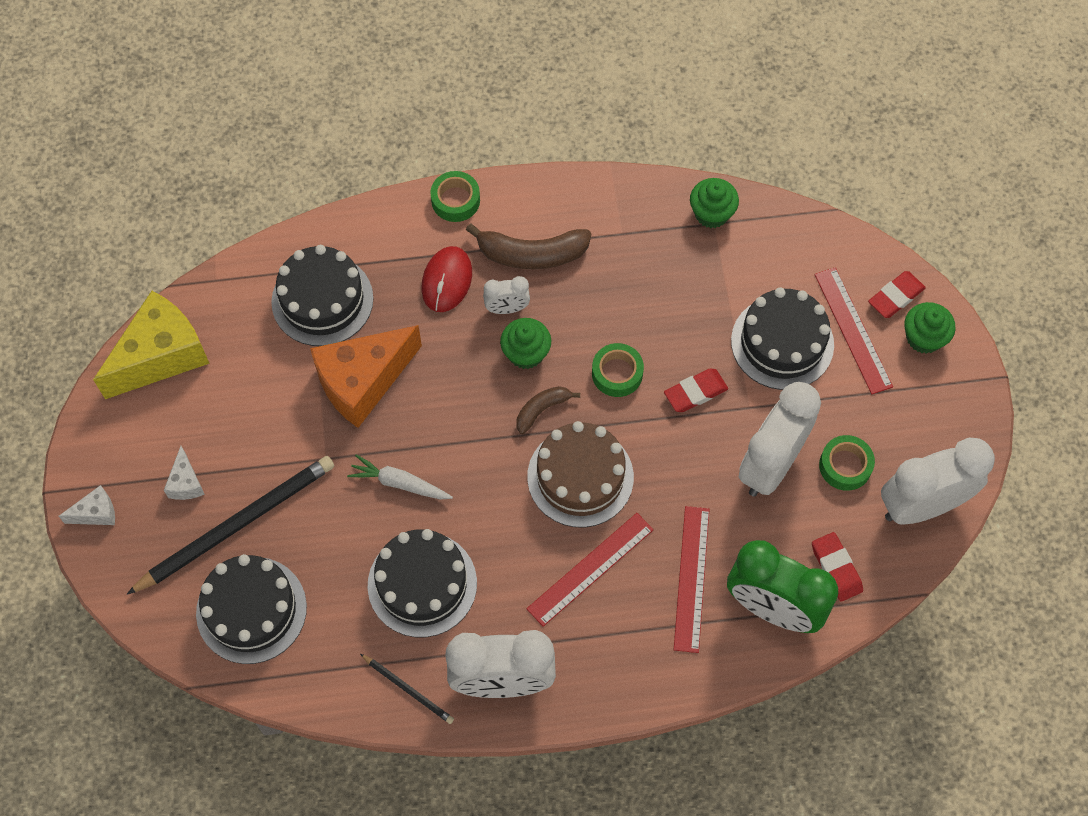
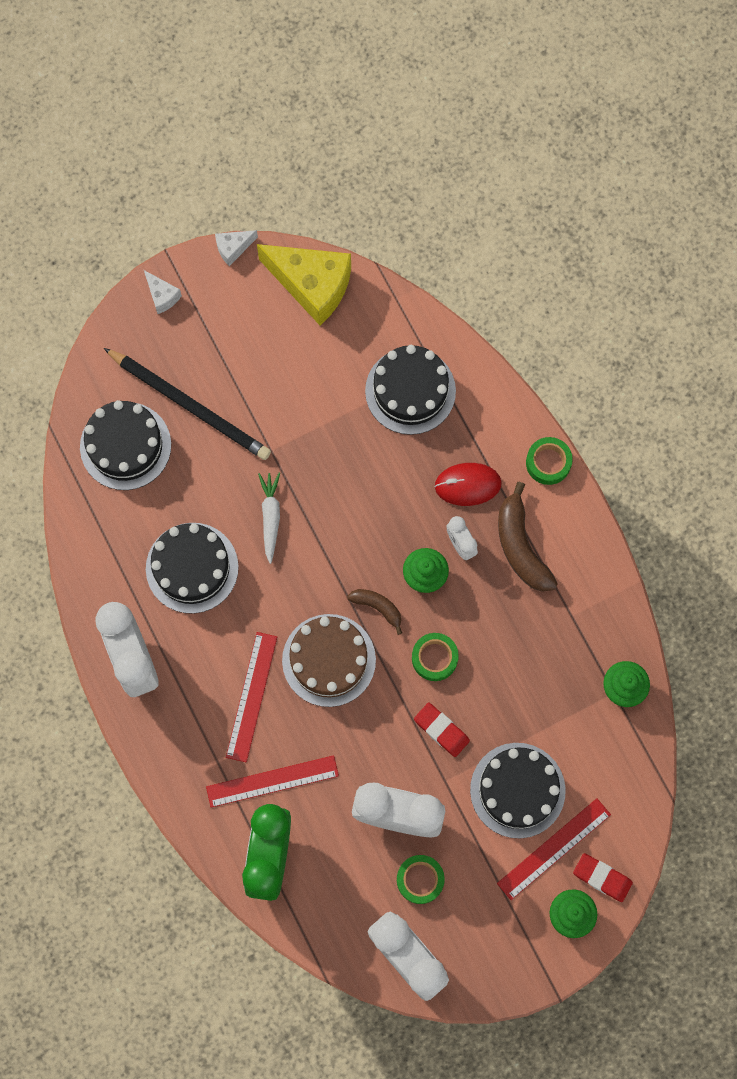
camera: 70 degrees right, 10 degrees up
white cheese [164,446,205,500] -> white cheese moved to [215,230,258,266]
orange cheese [310,325,422,428] -> none
black pencil [360,654,454,724] -> none
red ruler [527,513,654,627] -> red ruler turned 75 degrees clockwise [226,632,277,762]
red eraser [812,532,863,602] -> none

